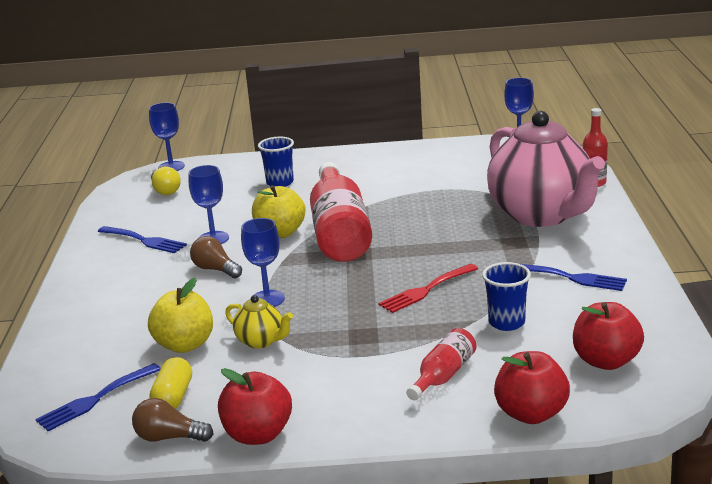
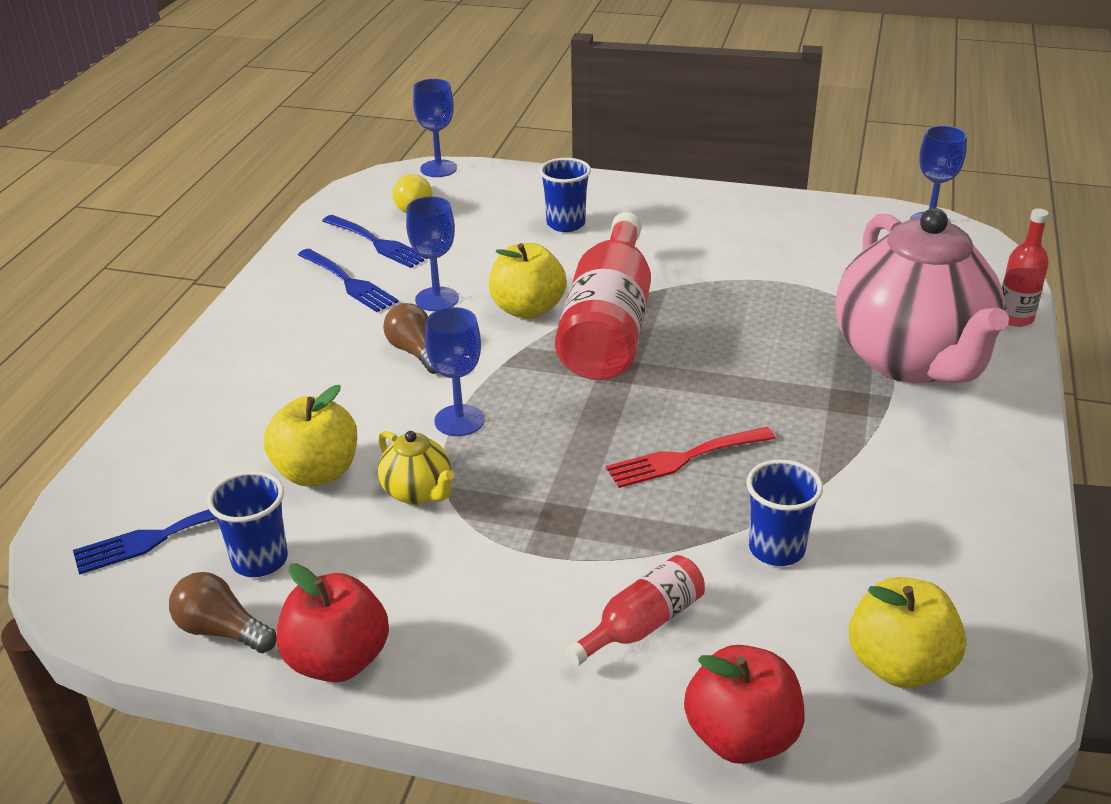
camera: 15 degrees right, 10 degrees up
yellow capsule [150,357,192,409] -> blue cup [207,471,288,577]
blue fork [521,264,627,291] -> blue fork moved to [322,215,428,268]
red apple [573,302,644,370] -> yellow apple [849,577,966,688]

